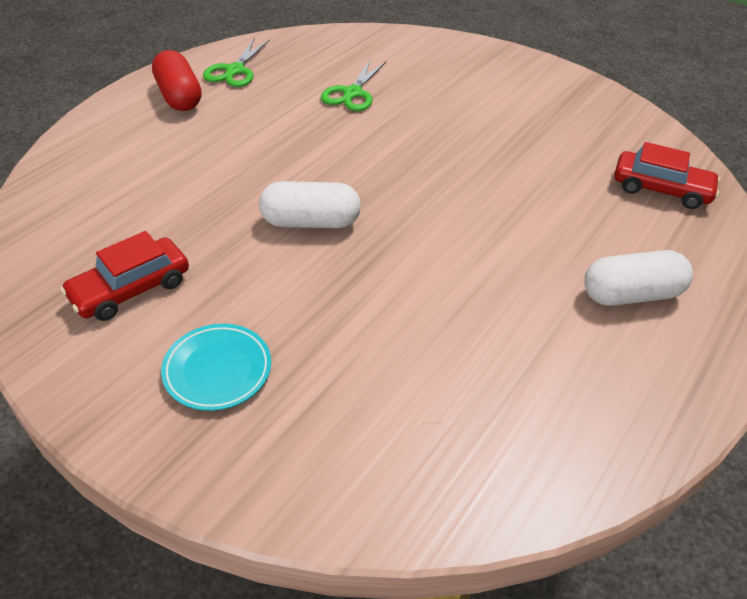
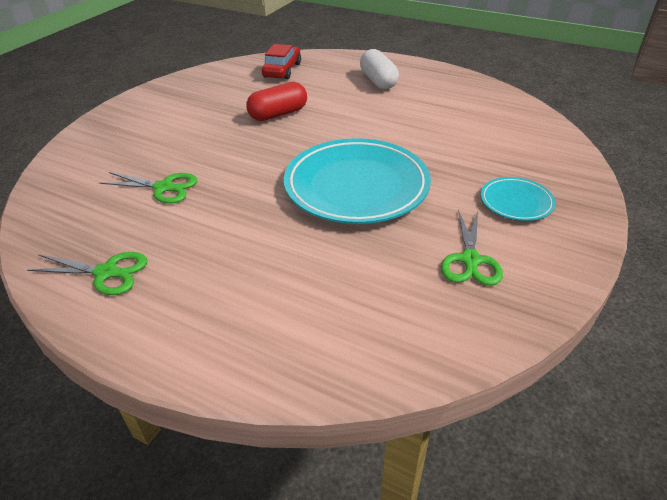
camera: 95 degrees left, 5 degrees down
red car [60,231,189,321] -> green scissors [441,209,503,286]
red capsule [152,50,201,111] -> red capsule moved to [246,82,307,121]
white capsule [259,181,361,228] -> turquoise plate [284,138,431,224]

